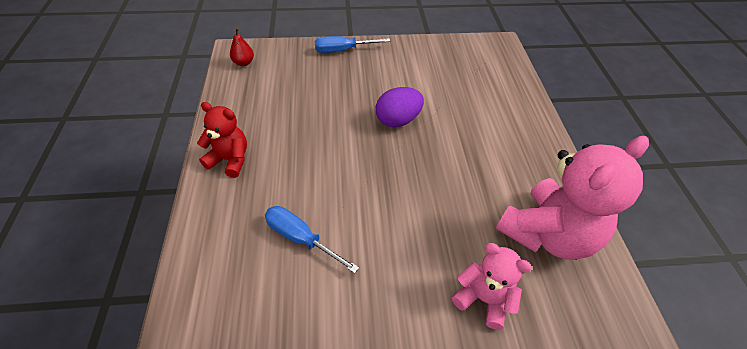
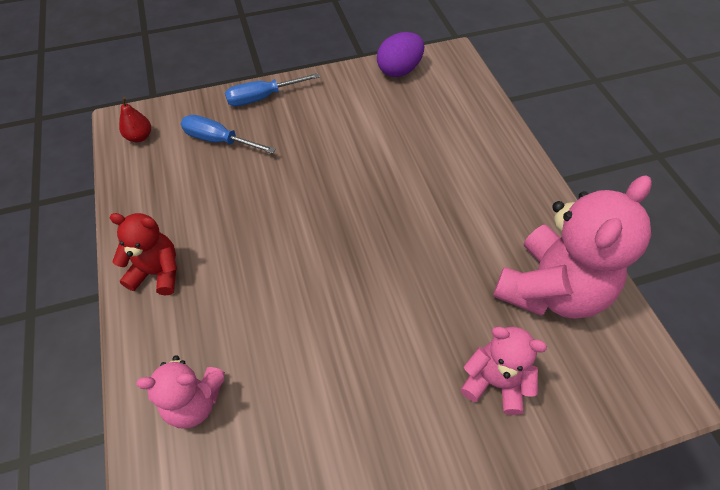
camera: 10 degrees left, 5 degrees up
blue screwdriver [265,206,359,273] -> blue screwdriver moved to [181,115,276,154]
purple egg [376,87,424,127] -> purple egg moved to [377,32,424,77]
none -> pink teddy bear [136,355,225,429]

